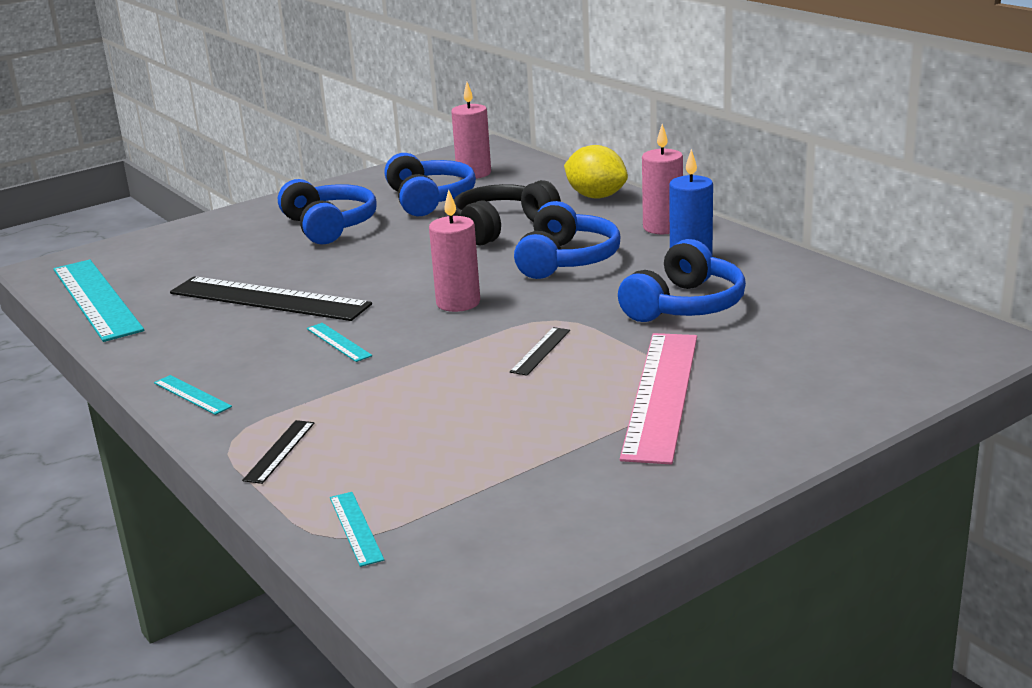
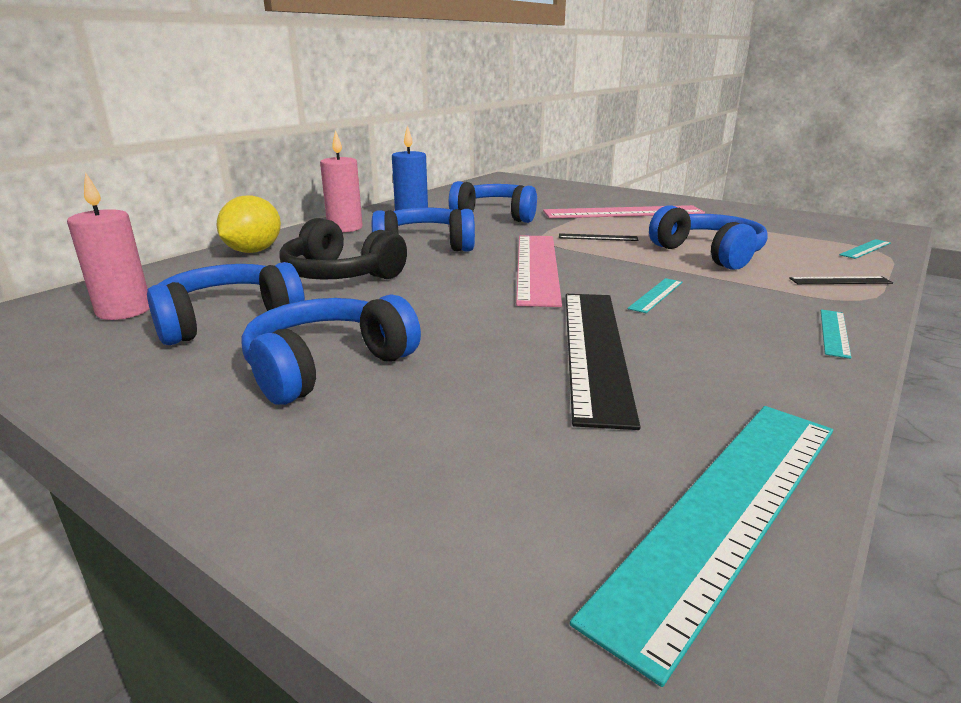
camera: 110 degrees left, 0 degrees up
pink candle [429,189,480,312] -> pink ruler [516,235,562,307]
none -> blue headphones [649,205,768,270]

